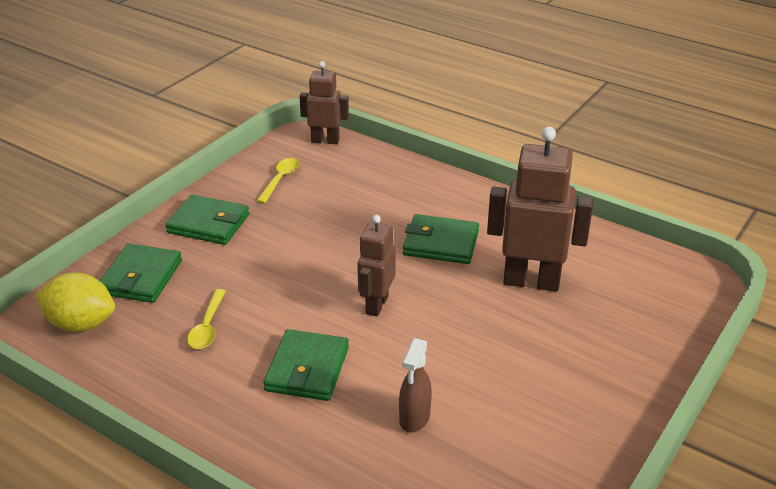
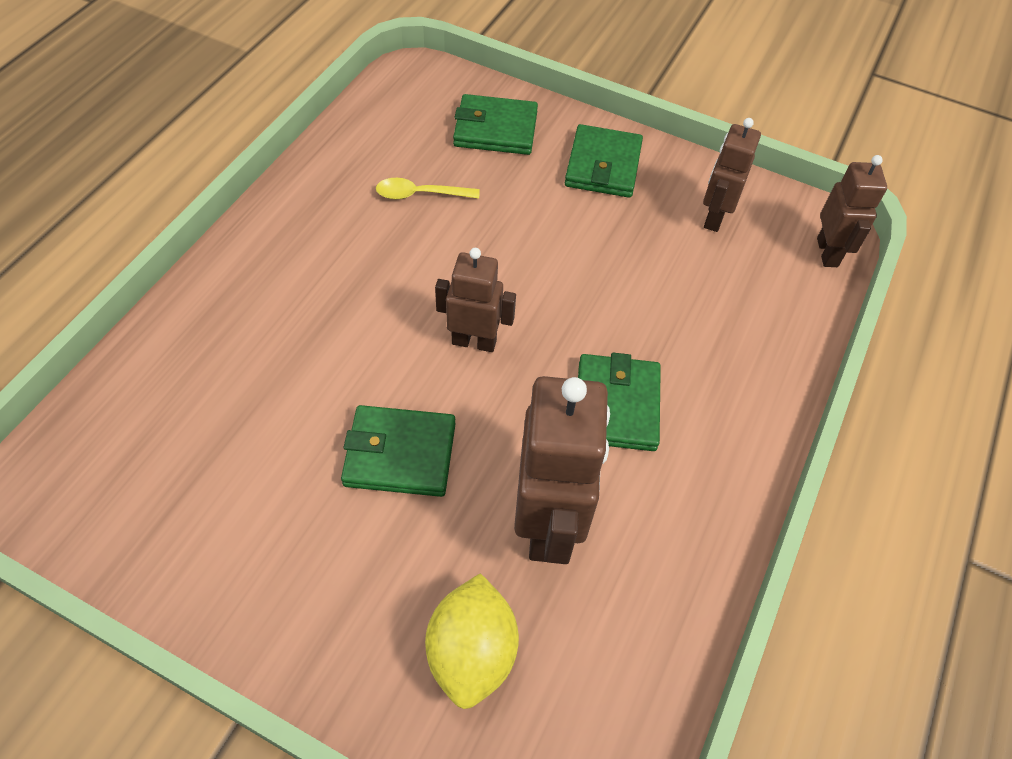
camera: 80 degrees right, 20 degrees up
yellow lemon [35,272,115,332] -> yellow lemon moved to [425,573,519,709]
yellow spoon [257,158,299,204] -> brown robot [703,118,761,232]
green wallet [263,329,349,401] -> green wallet moved to [341,405,456,497]
brown spray bottle [399,338,432,433] -> none

